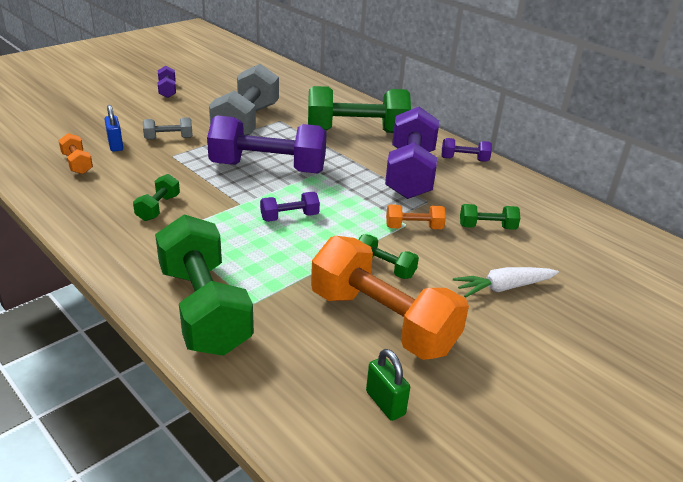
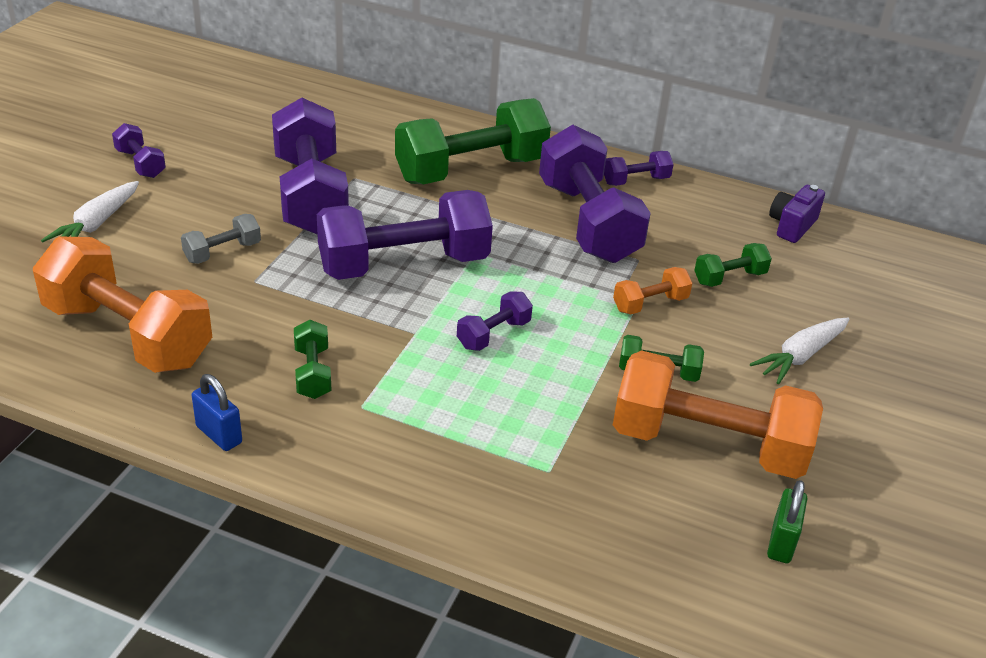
camera: 25 degrees left, 5 degrees up
orange dumbbell [58,133,93,174] -> orange dumbbell [33,236,212,373], size x2.22
blue padlock [105,105,123,152] -> blue padlock moved to [192,374,242,451]
green dumbbell [155,214,254,356] -> none
grey dumbbell [209,64,279,135] -> purple dumbbell [272,98,349,234]
green padlock [366,349,410,421] -> green padlock turned 75 degrees clockwise [767,480,807,564]
none -> white carrot [41,181,139,243]
none -> purple camera [769,185,825,243]

